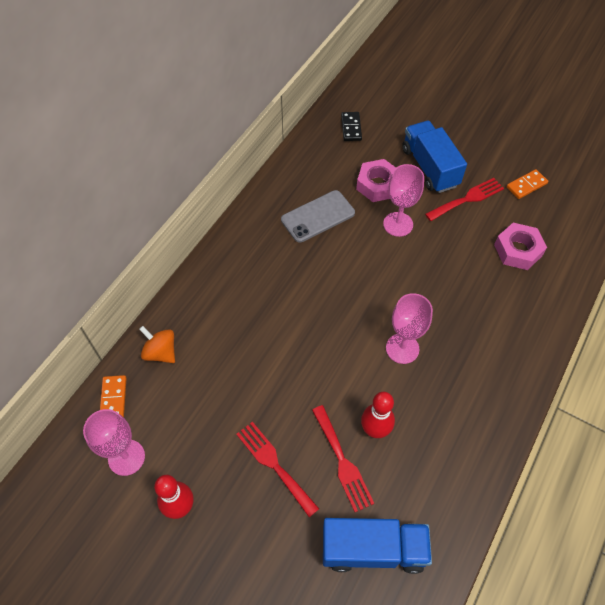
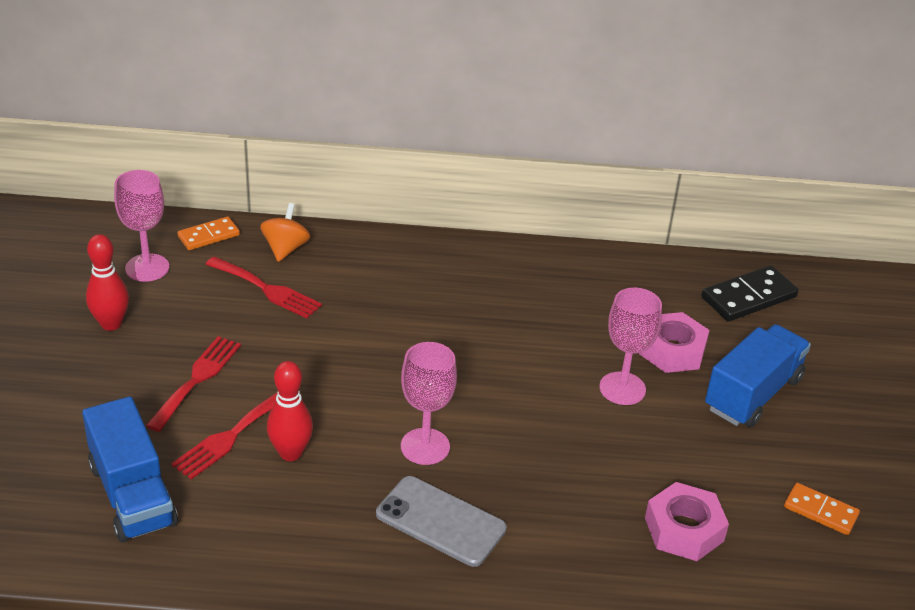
camera: 60 degrees right, 20 degrees down
grey phone [281,190,355,243] -> grey phone moved to [376,476,507,567]
black domino [341,112,362,141] -> black domino [701,266,799,321], size x1.58
red fork [425,178,504,221] -> red fork moved to [206,257,322,319]

